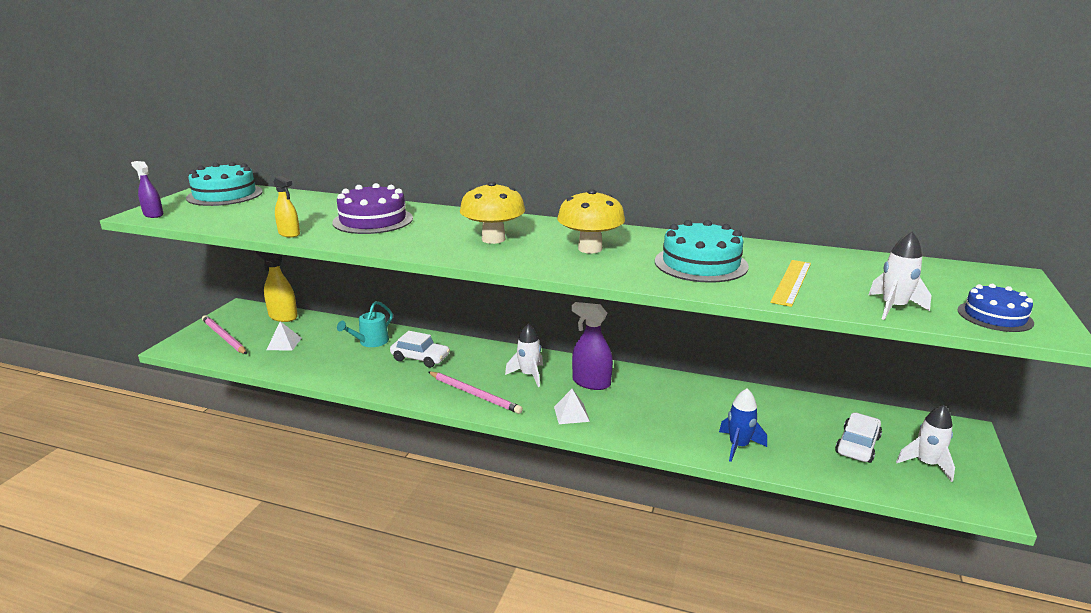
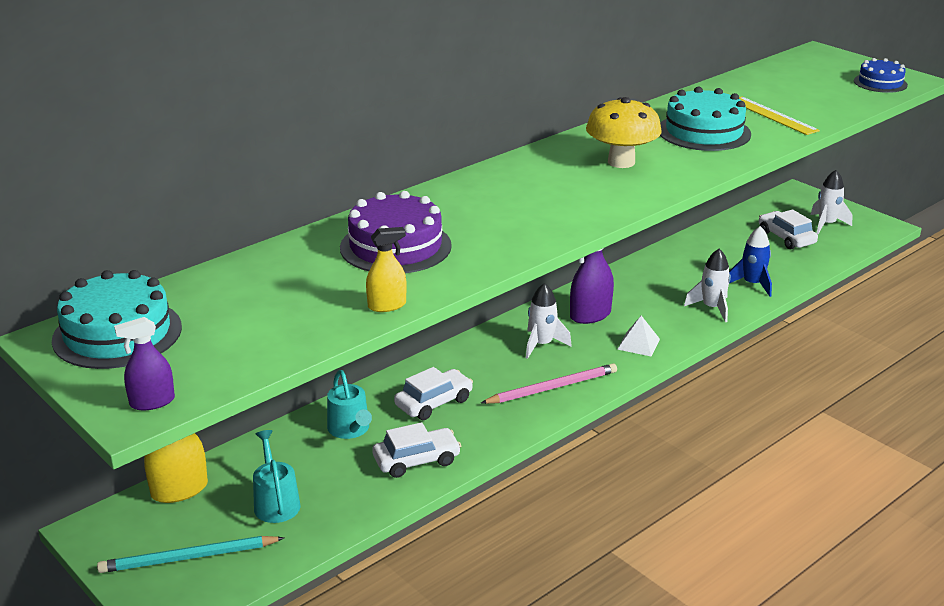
camera: 60 degrees left, 5 degrees up
pink pencil [202,315,247,354] -> turquoise pencil [97,536,284,573]
white pyramid [267,321,301,351] -> turquoise watering can [253,430,301,523]
yellow mushroom [460,181,525,244] -> none
white rocket [869,231,931,320] -> white rocket moved to [684,249,731,322]
none -> white car [372,422,461,478]

